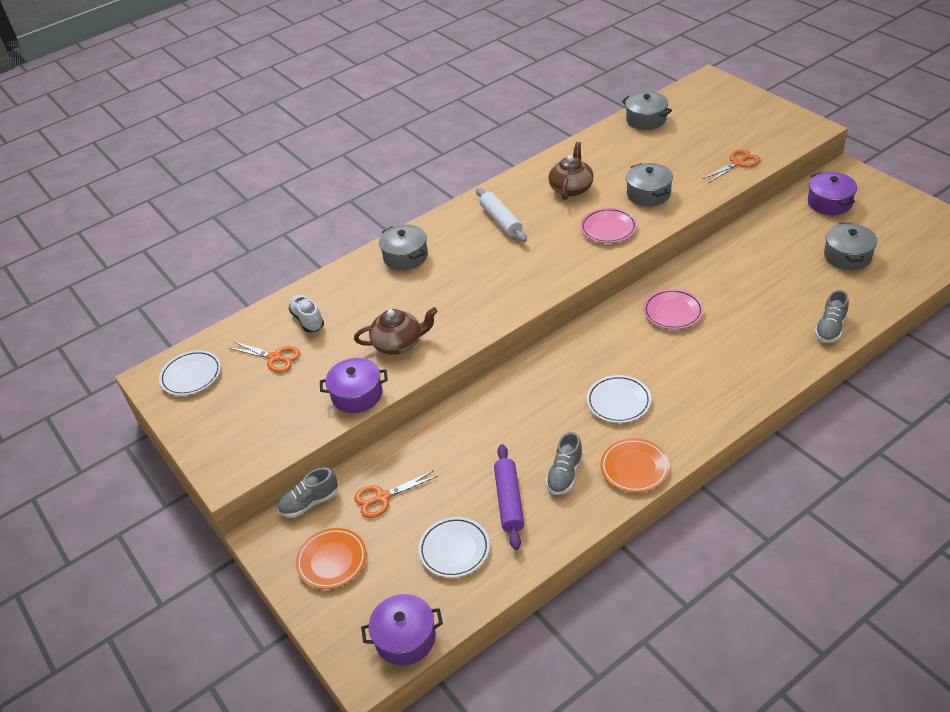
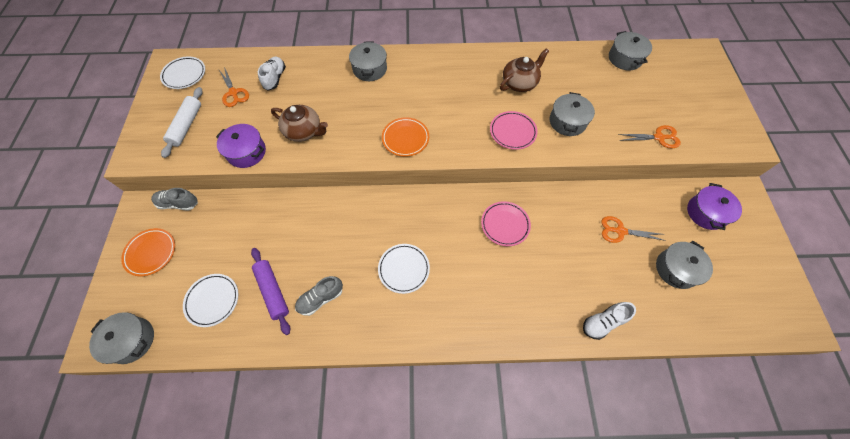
camera: 30 degrees right, 20 degrees up
orange scissors [354,470,438,518] -> orange scissors moved to [601,216,666,243]
purple pot [361,594,443,665] -> grey pot [89,312,154,364]
white rolling pin [476,188,527,242] -> white rolling pin moved to [161,87,203,158]
purple rolling pin [494,444,524,550] -> purple rolling pin turned 60 degrees counterclockwise [251,248,290,335]
orange plate [600,438,670,492] -> orange plate moved to [382,117,429,157]
grey shoe [815,290,849,343] -> white shoe [583,302,636,340]

